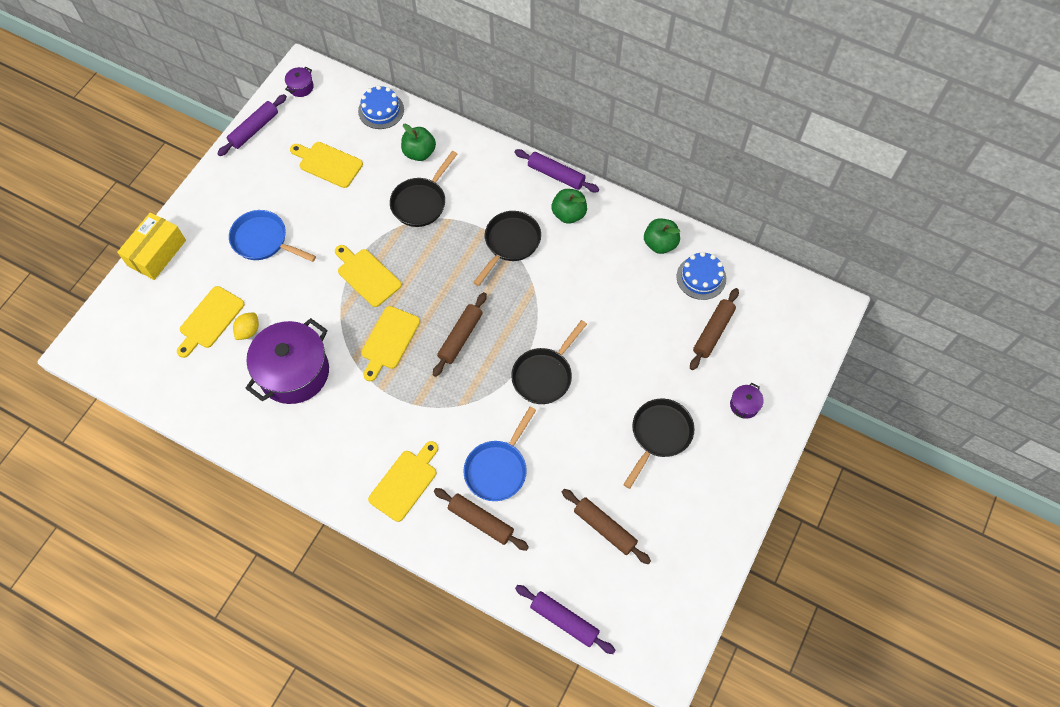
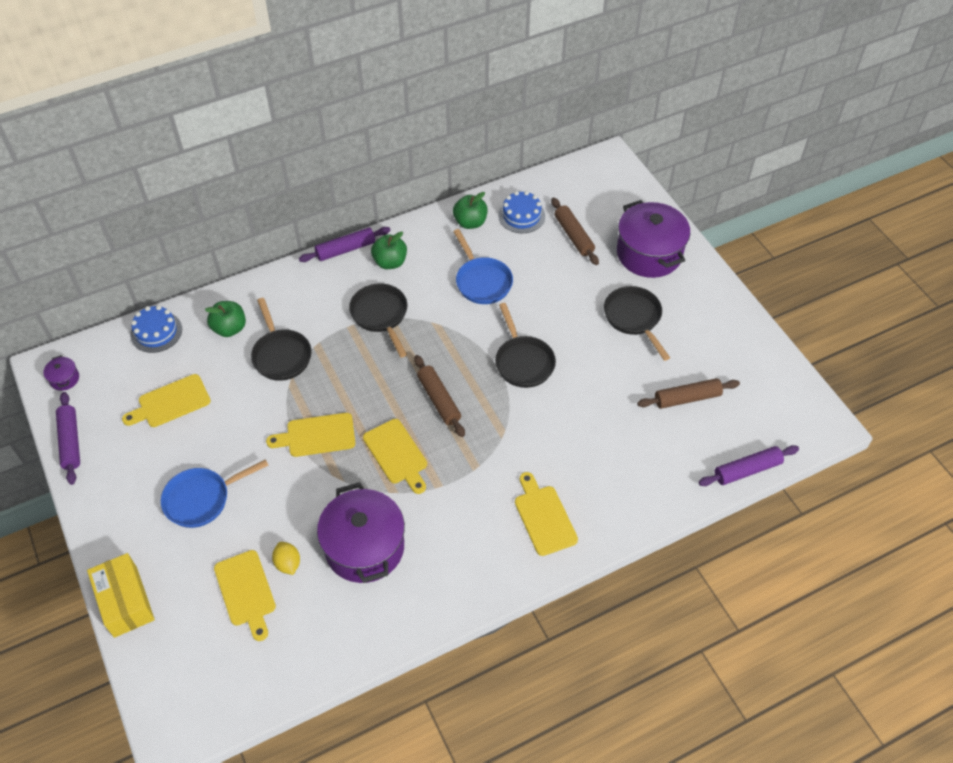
camera: 55 degrees left, 10 degrees down
brown rolling pin [434,488,529,551] -> none
blue pan [463,407,536,501] -> blue pan moved to [453,229,513,304]
purple pot [730,383,764,419] -> purple pot [617,200,690,278], size x2.45

